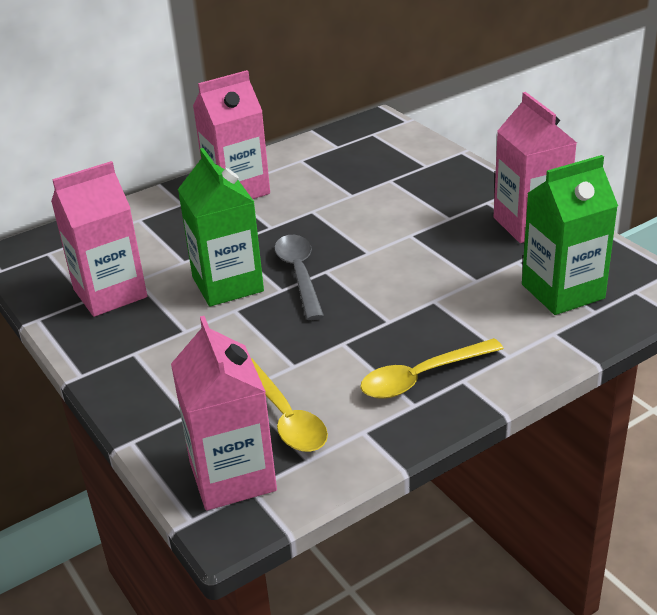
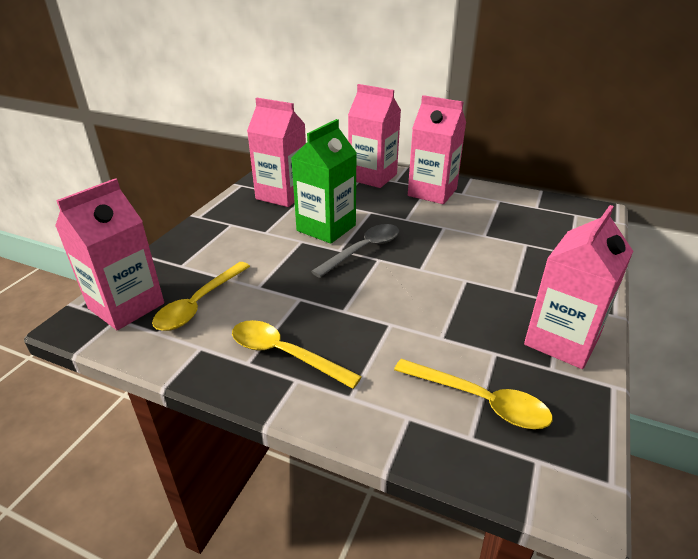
camera: 55 degrees right, 0 degrees up
green carton [522,155,618,315] -> yellow spoon [394,359,552,429]
none -> pink carton [348,84,401,188]

